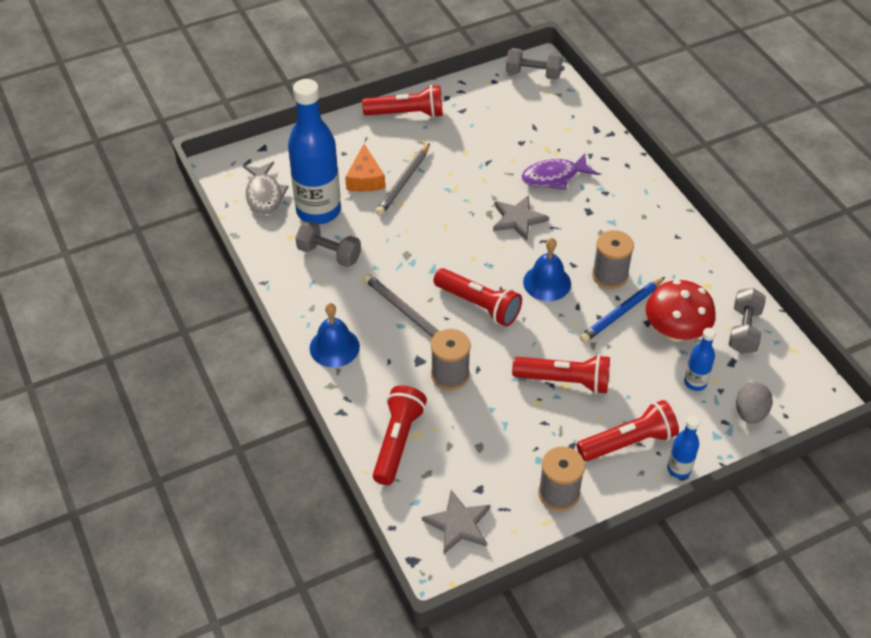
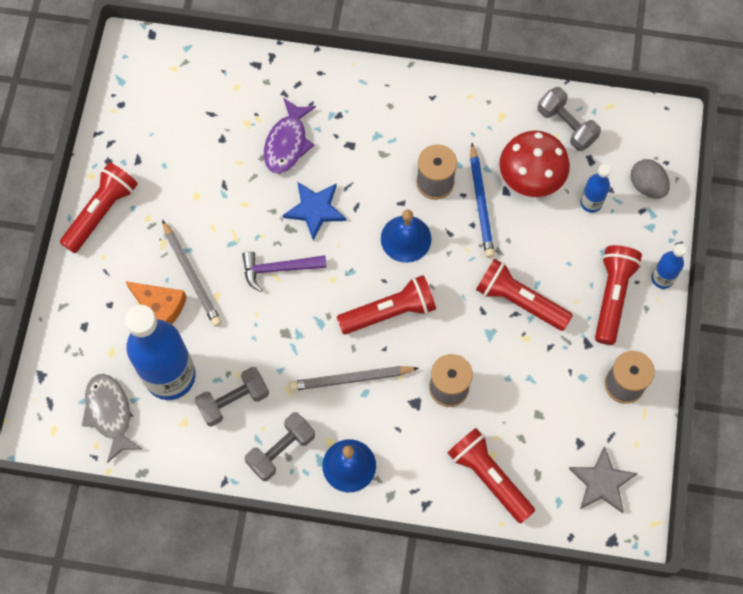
camera: 55 degrees left, 20 degrees up
grey fish [243,162,289,216] -> grey fish turned 135 degrees counterclockwise [82,374,142,463]
grey star [493,195,549,241] -> blue star [283,182,346,240]
grey dumbbell [506,48,563,80] -> grey dumbbell moved to [245,412,315,481]
red flashlight [512,354,610,394] -> red flashlight turned 105 degrees counterclockwise [476,258,573,331]
none -> purple hammer [242,251,327,292]

